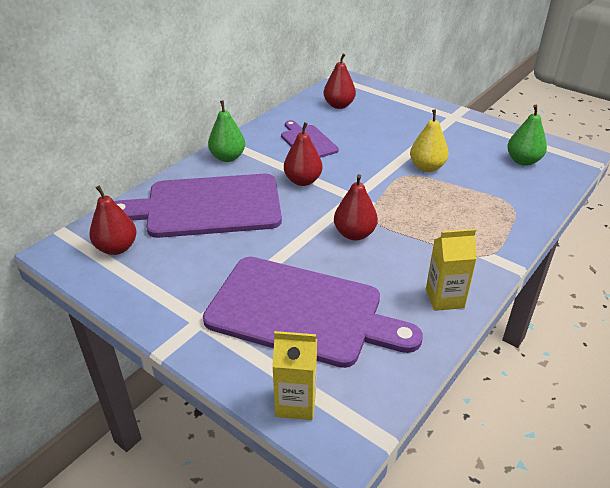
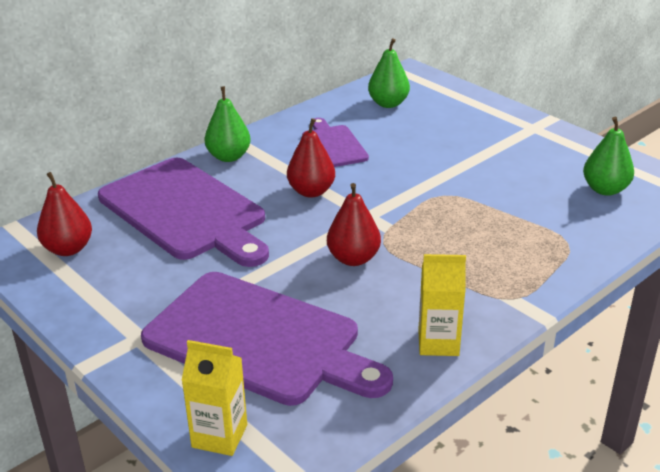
camera: 10 degrees right, 5 degrees down
purple cutting board [114,174,282,238] -> purple cutting board turned 135 degrees counterclockwise [98,158,269,267]
red pear [324,53,356,109] -> green pear [368,38,410,108]
yellow pear [410,109,449,172] -> none

